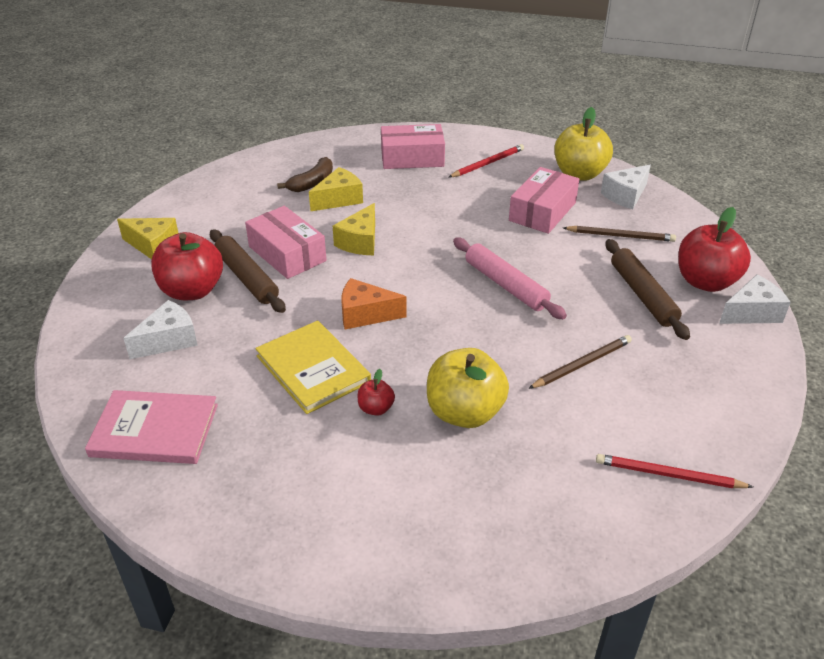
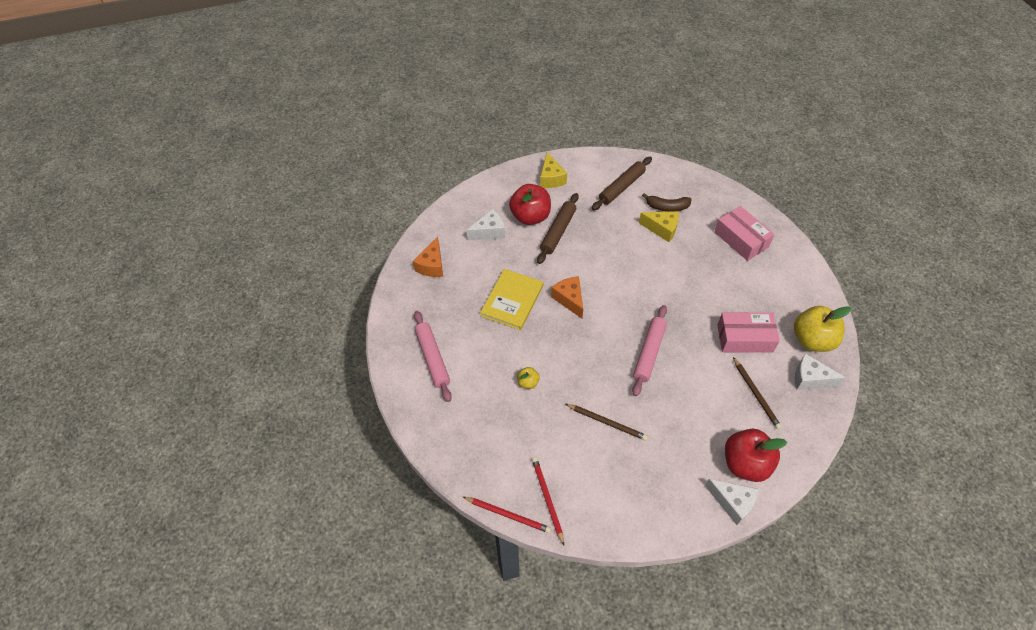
camera: 60 degrees right, 15 degrees up
pink book [85,390,218,464] -> orange cheese [413,237,443,277]
white cheese [123,300,198,359] -> white cheese turned 45 degrees counterclockwise [466,209,505,241]
pink box [245,206,327,279] -> none
yellow cheese [333,203,375,255] -> none
red apple [358,369,395,416] -> none
yellow apple [427,348,509,428] -> yellow apple [517,367,540,389], size x0.46
red pencil [449,144,524,177] -> red pencil moved to [463,497,551,533]
brown rolling pin [606,239,690,340] -> brown rolling pin moved to [592,157,652,210]
none -> pink rolling pin [414,311,452,402]

